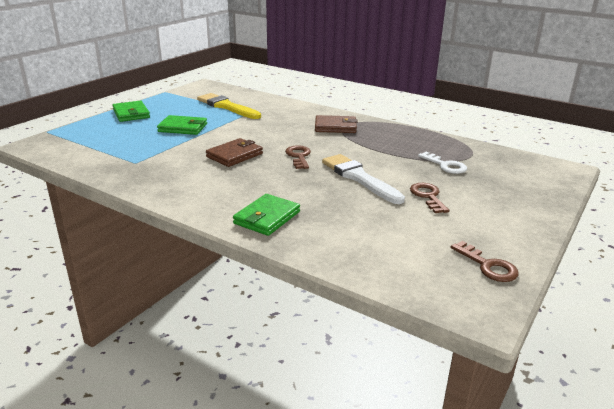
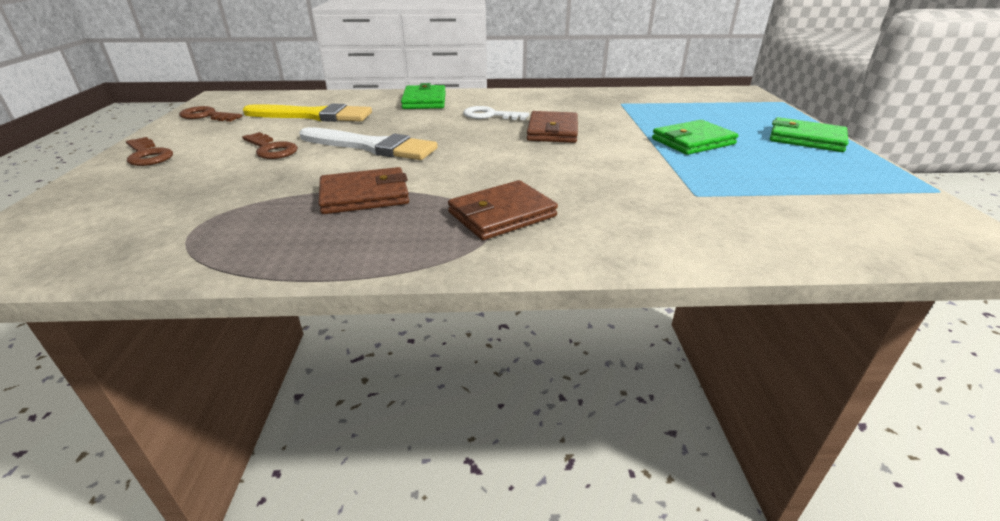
camera: 145 degrees right, 5 degrees up
yellow brush [197,93,261,119] -> yellow brush moved to [243,103,372,122]
brown key [285,145,311,169] -> brown key moved to [126,137,173,166]
white key [418,152,467,174] -> white key moved to [463,106,529,120]
none -> brown wallet [318,167,409,214]

